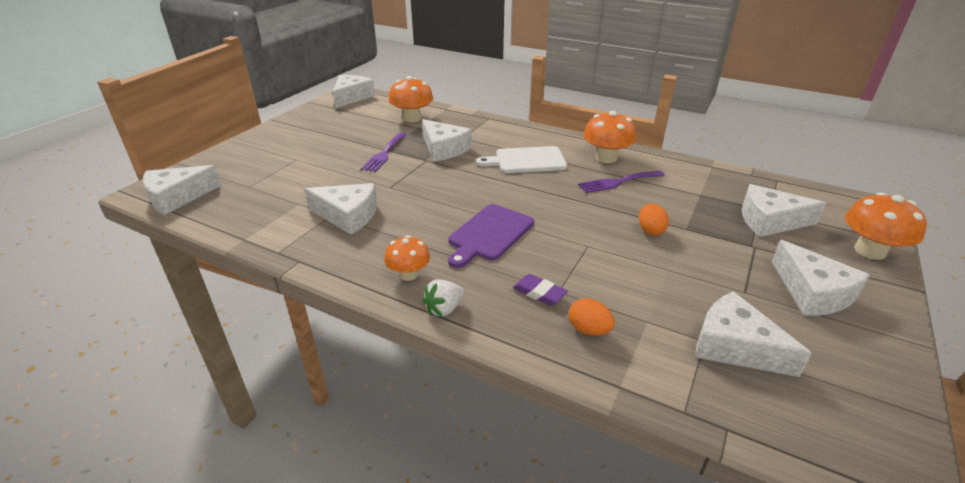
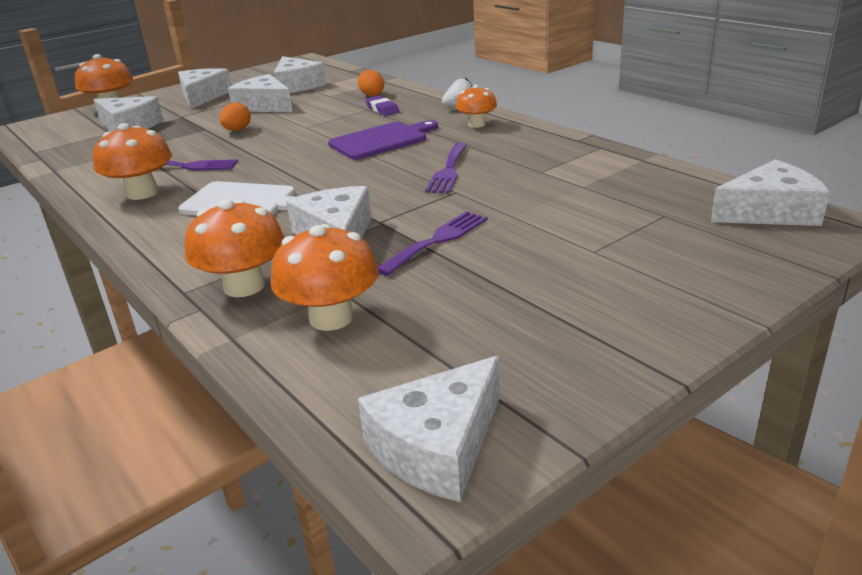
camera: 155 degrees left, 5 degrees down
white cheese [304,183,377,235] -> white cheese moved to [228,74,293,112]
none -> orange mushroom [185,199,285,297]
none -> purple fork [425,142,467,193]

